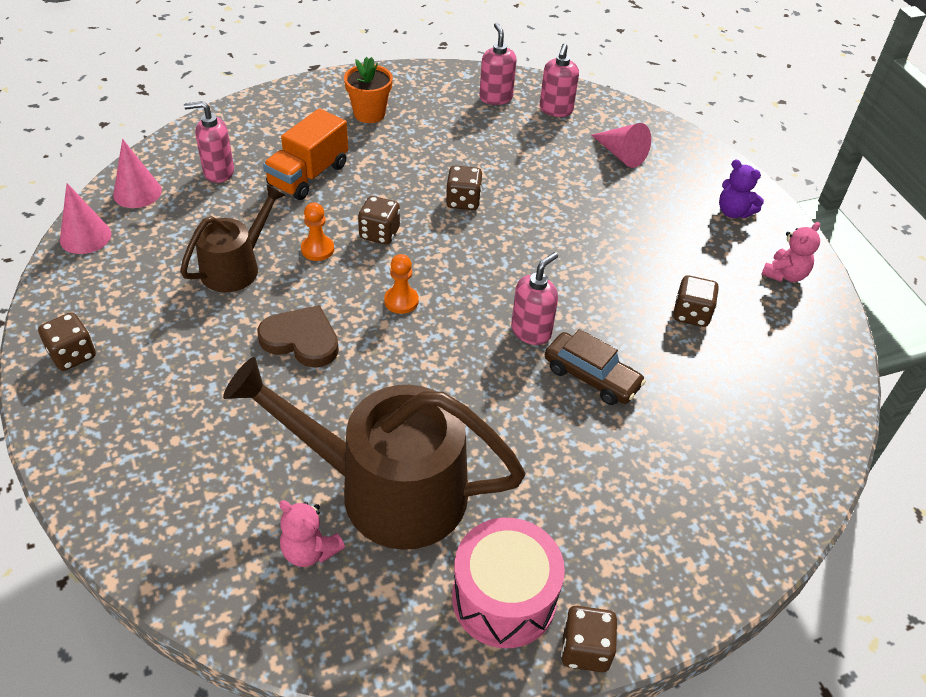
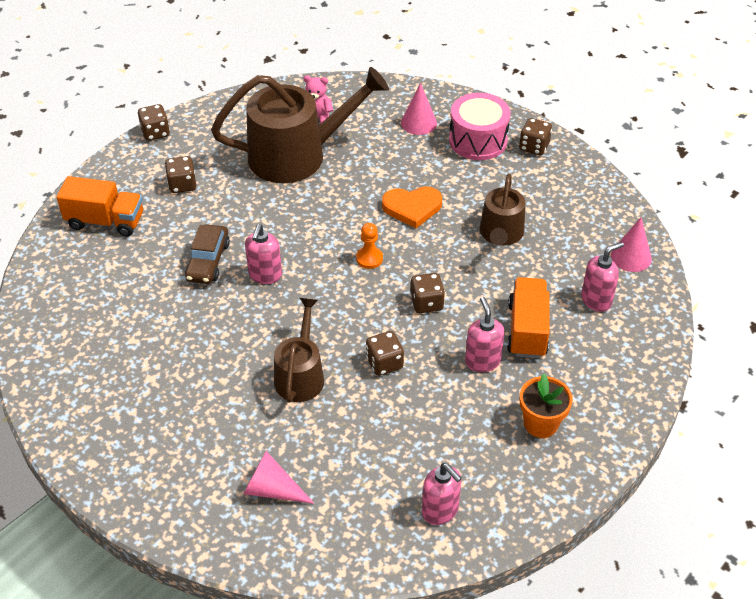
camera: 155 degrees right, 0 degrees up
pink cone [60,183,111,254] -> pink cone moved to [401,83,437,135]
brown heart [257,305,339,368] -> orange heart [382,186,442,228]
orange pawn [301,202,334,261] -> none
pink drum [452,518,565,648] -> pink drum moved to [449,93,510,160]
pink soap dispenser [539,43,579,117] -> pink soap dispenser moved to [465,297,505,372]
brown car [545,329,646,405] -> brown car turned 90 degrees counterclockwise [185,224,230,284]
brown dice [673,275,719,327] -> brown dice moved to [165,156,196,193]
purple teddy bear [719,159,764,218] -> none
pink teddy bear [761,222,820,282] -> none
none -> orange truck [57,176,143,236]
none -> brown watering can [274,298,324,403]

